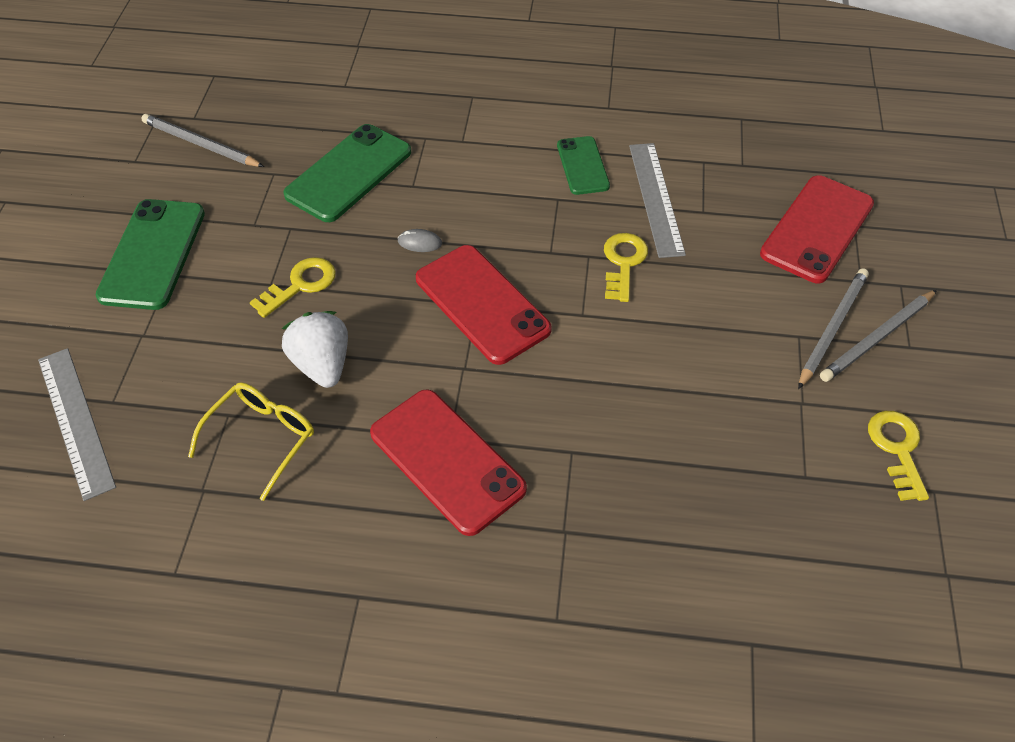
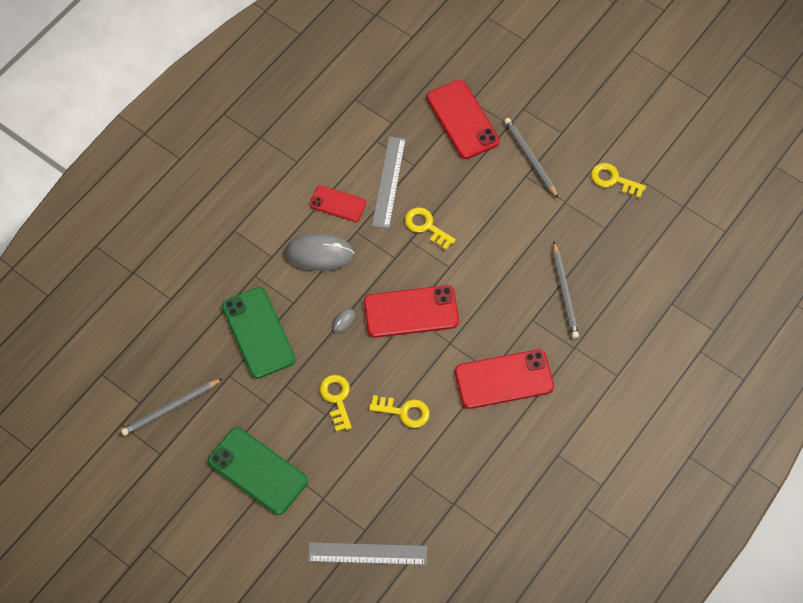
camera: 60 degrees left, 10 degrees up
yellow glasses [188,382,314,501] -> none
white strawberry [282,311,348,388] -> yellow key [369,395,430,428]
green phone [557,136,610,195] -> red phone [310,185,366,222]
grey ruler [629,143,686,258] -> grey ruler turned 75 degrees clockwise [372,136,406,229]
grey pencil [820,290,937,382] -> grey pencil moved to [553,242,579,339]
none -> grey mouse [285,233,354,271]

